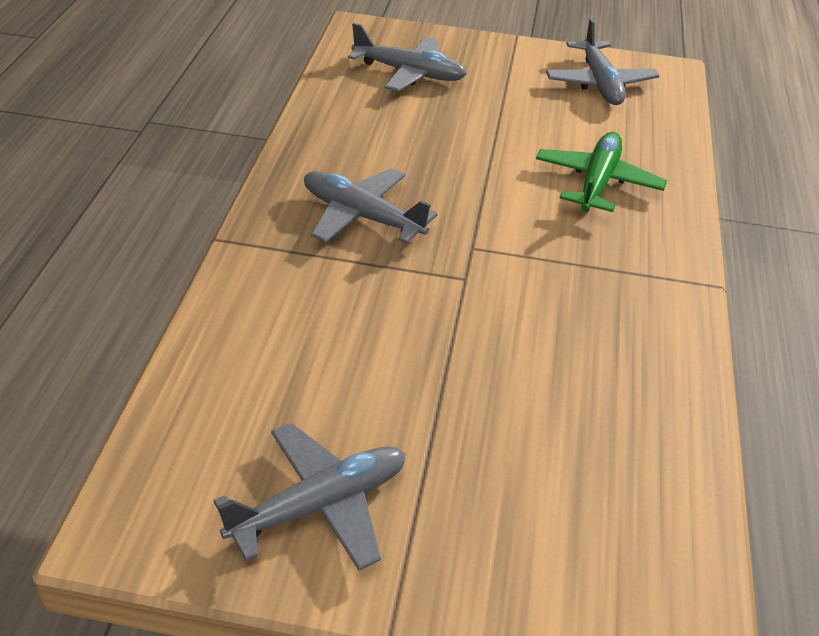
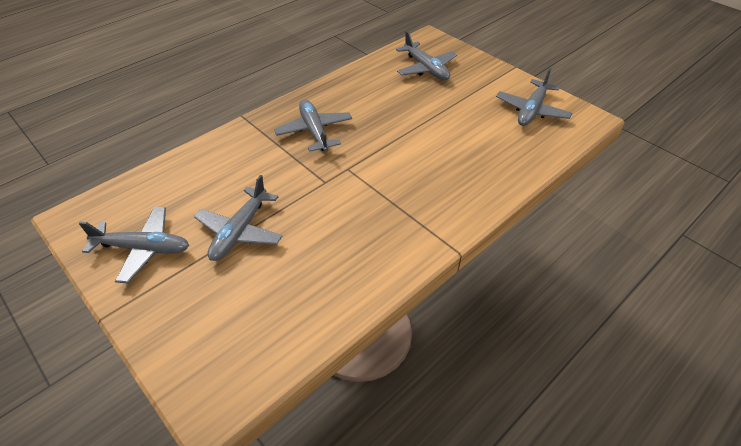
camera: 40 degrees right, 5 degrees up
green plane [536,132,667,212] -> none
none -> grey plane [194,175,282,261]

